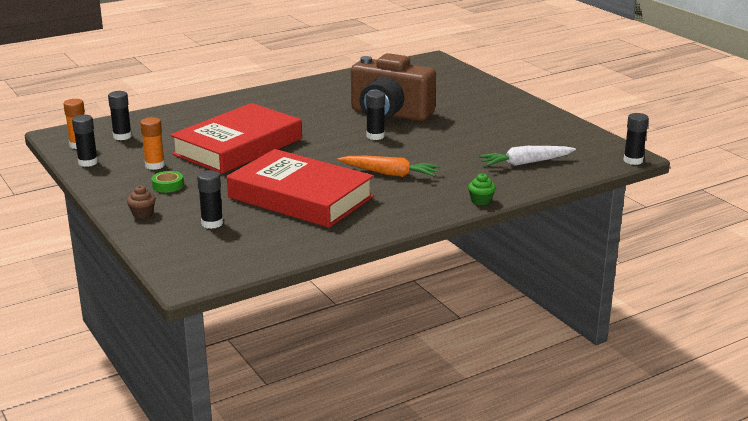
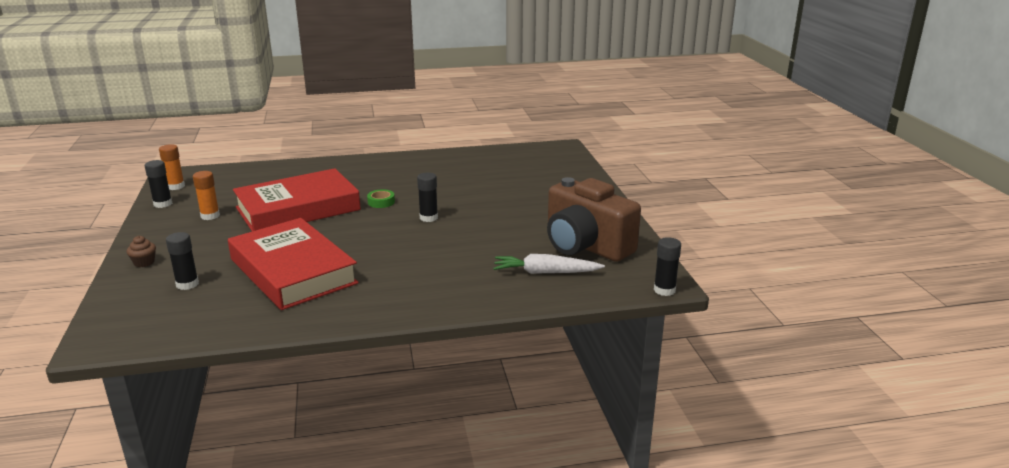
camera: 20 degrees right, 0 degrees up
black glue stick [108,91,132,140] -> none
green tape [152,171,184,193] -> green tape moved to [367,189,395,208]
orange carrot [337,156,440,177] -> none
brown camera [351,53,436,121] -> brown camera moved to [547,177,641,262]
green cupcake [468,173,496,205] -> none

